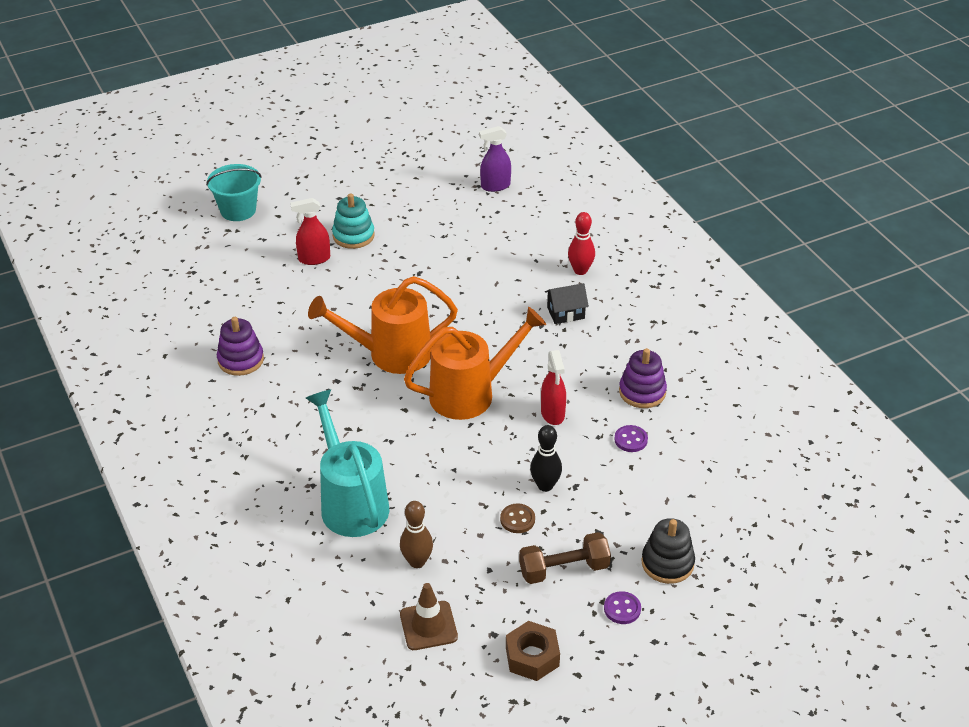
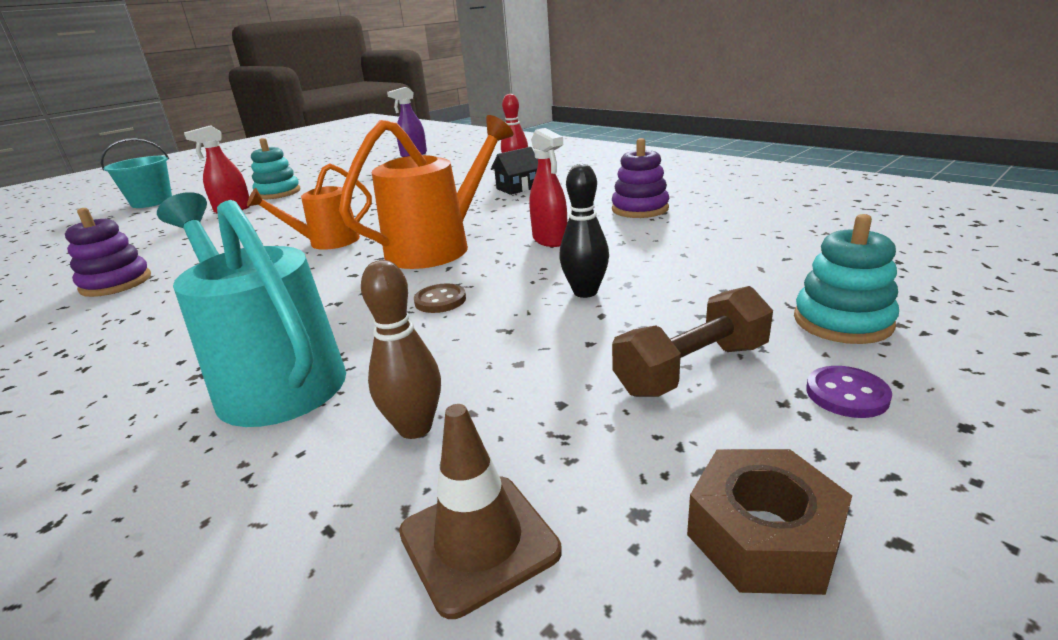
camera: 15 degrees left, 15 degrees down
orange watering can [308,276,458,374] -> orange watering can [247,164,372,250], size x0.62
brown button [500,503,535,533] -> brown button moved to [414,283,466,313]
purple button [614,425,648,452] -> none
black stacking toy [641,518,695,584] -> turquoise stacking toy [794,214,899,344]

